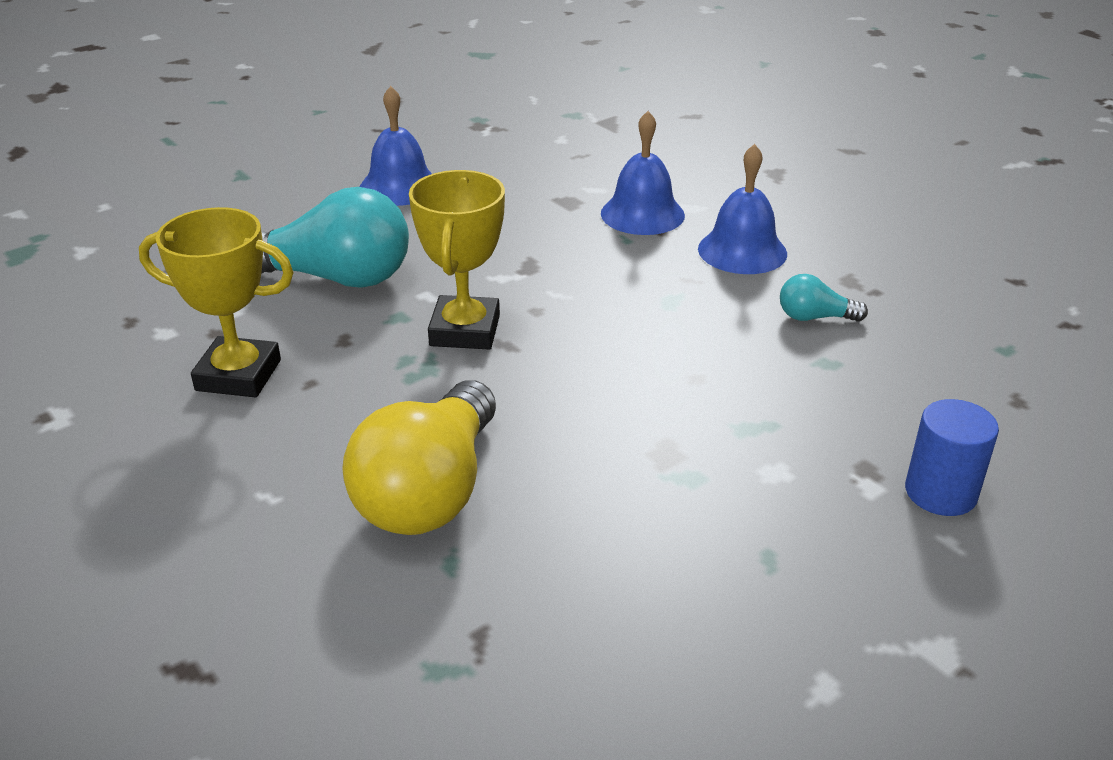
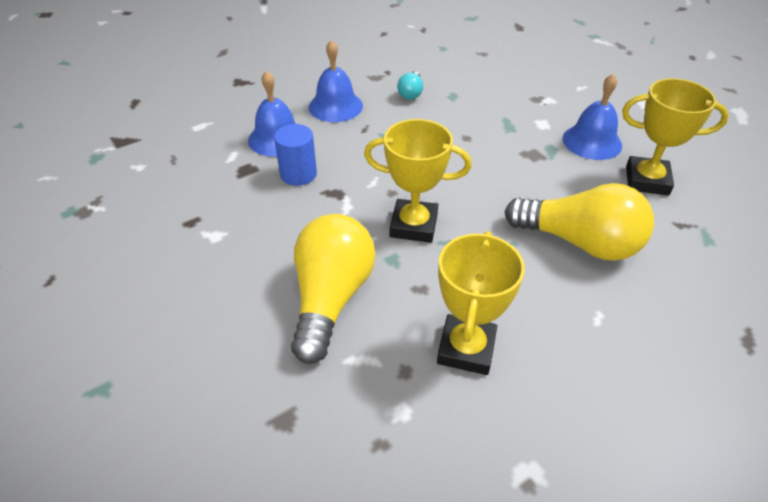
camera: 85 degrees left, 10 degrees up
turquoise light bulb [261,187,409,287] -> yellow light bulb [291,214,375,364]
blue bell [360,86,432,206] -> blue bell moved to [563,74,622,160]
blue cylinder [905,399,999,516] -> blue cylinder moved to [274,124,317,186]
none -> yellow trophy [622,78,729,196]

